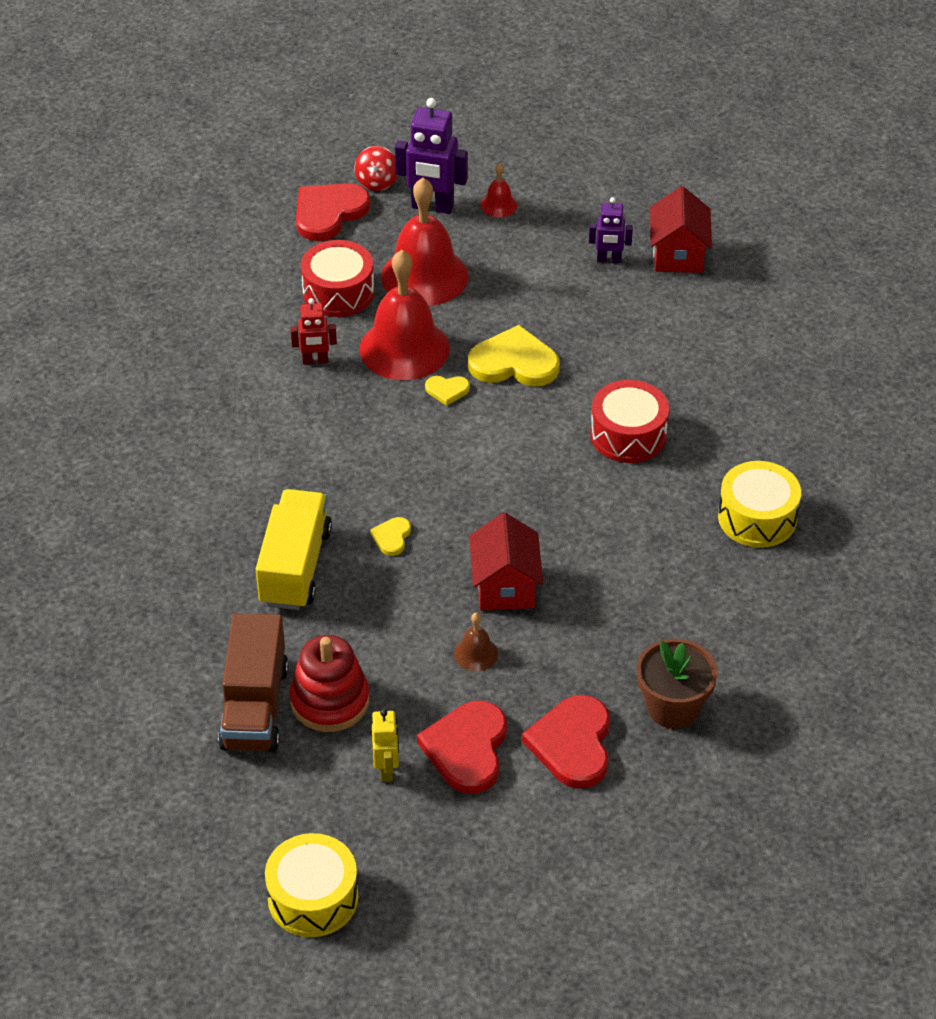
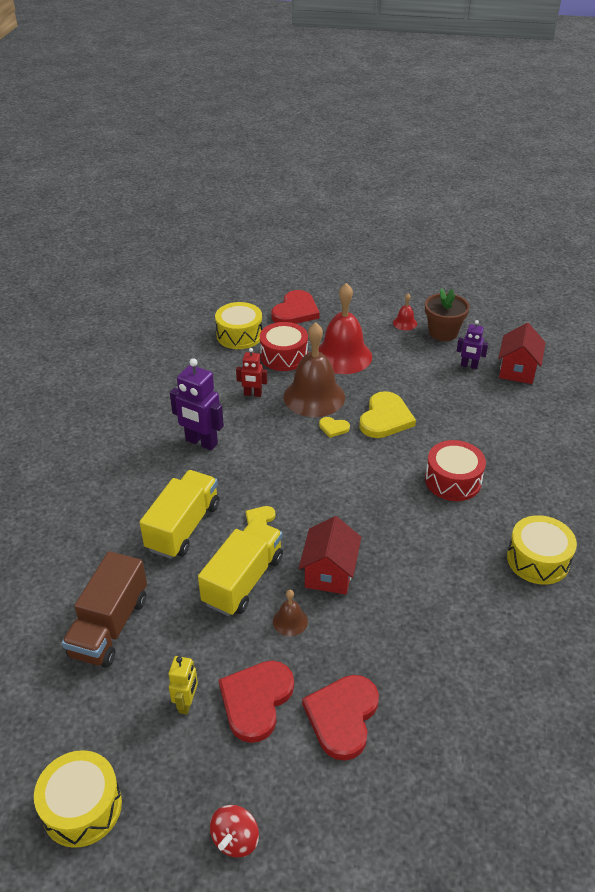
camera: 15 degrees right, 5 degrees down
red stacking toy [290,635,369,732] -> none
red heart [296,183,370,241] -> red heart turned 150 degrees clockwise [271,290,320,324]
red spinning top [354,146,398,191] -> red spinning top moved to [210,805,259,858]
red bell [360,250,449,380] -> brown bell [284,322,345,417]
purple robot [395,98,468,214] -> purple robot moved to [170,358,224,450]
yellow heart [468,325,560,386] -> yellow heart turned 90 degrees clockwise [359,391,416,438]
brown flower pot [637,638,718,729] -> brown flower pot moved to [425,288,470,341]
none -> yellow truck [198,520,283,616]
none -> yellow drum [215,302,262,349]

